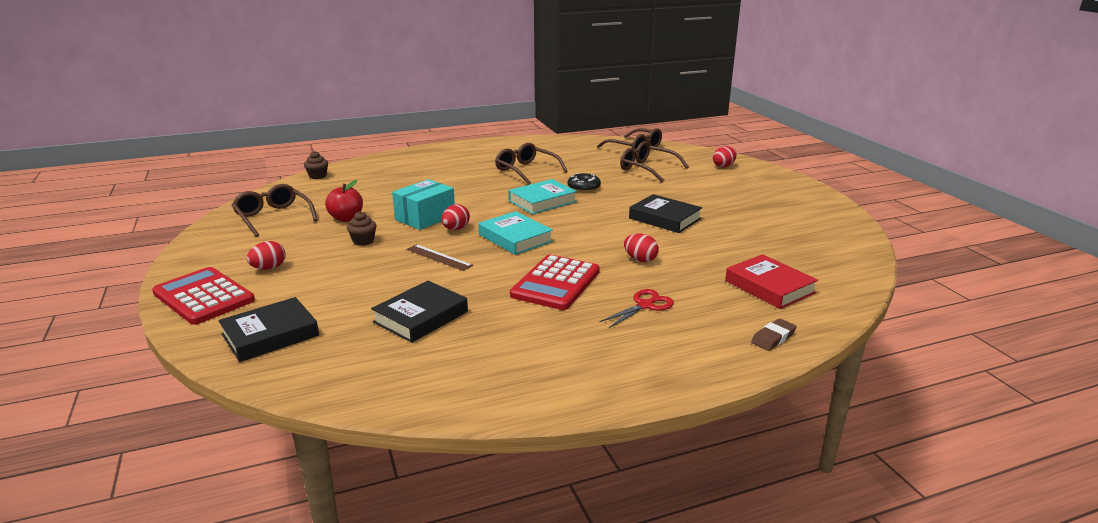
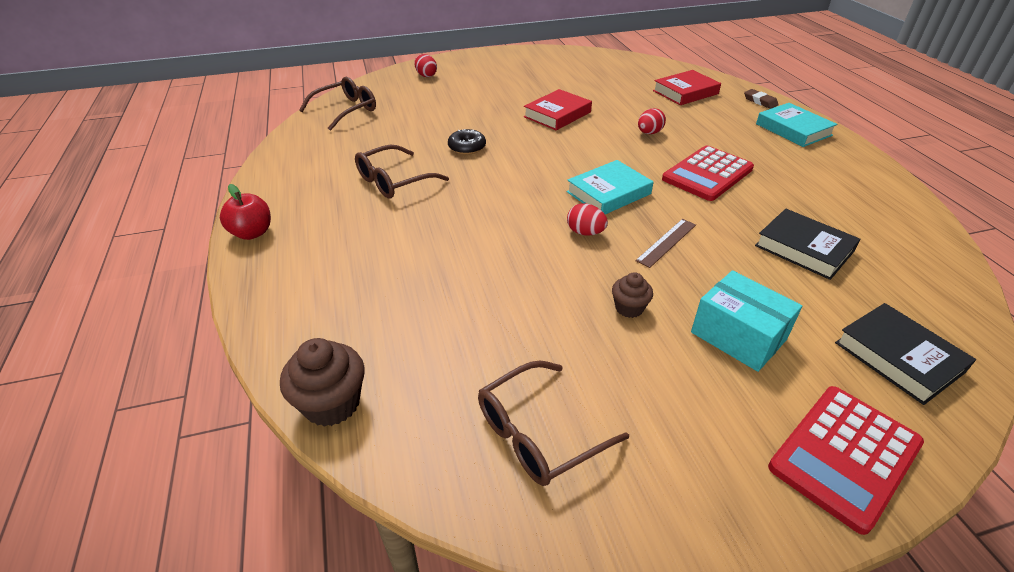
camera: 85 degrees left, 15 degrees up
red egg [247,241,286,270] -> none
brown cupcake [304,151,328,179] -> brown cupcake [280,338,365,427], size x1.68
red apple [325,180,363,222] -> red apple moved to [220,184,271,240]
turquoise box [392,179,455,230] -> turquoise box moved to [691,270,802,372]
turquoise book [508,179,577,214] -> turquoise book moved to [756,103,837,147]
red calculator [510,255,600,310] -> red calculator turned 105 degrees clockwise [662,146,754,201]
red scissors [599,289,674,328] -> none
brown glasses [620,141,689,183] -> none
black book [629,194,702,233] -> red book [524,89,592,131]

